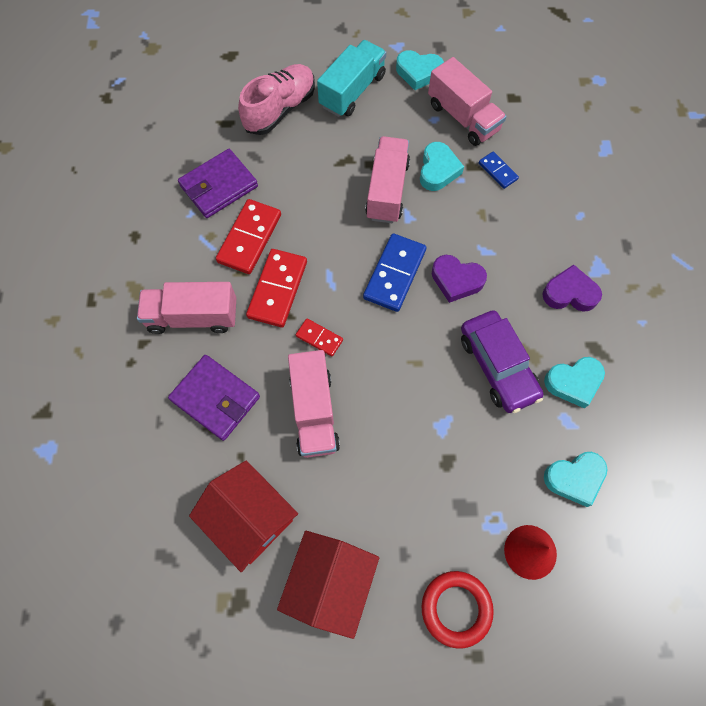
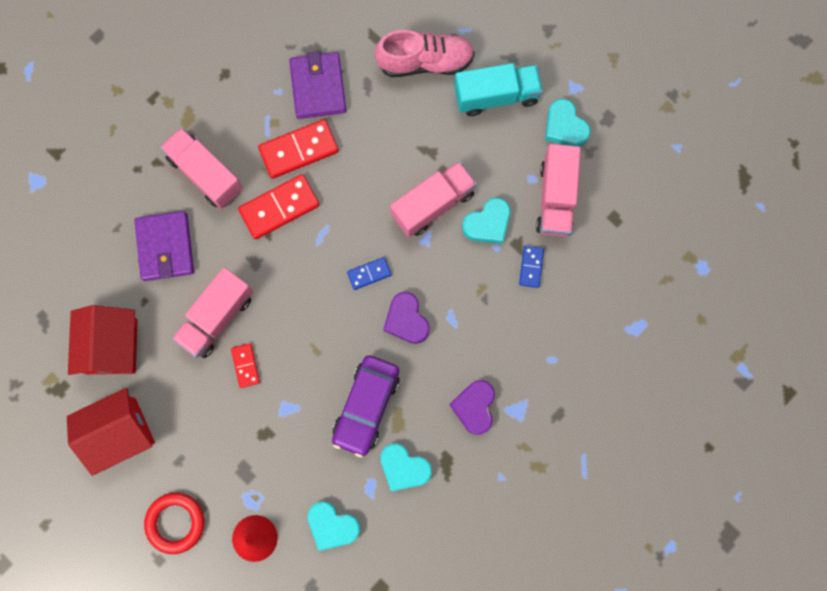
camera: 45 degrees right, 10 degrees up
purple wallet [178,149,258,218] -> purple wallet turned 75 degrees clockwise [289,51,346,119]
red domino [296,318,343,356] -> red domino moved to [231,343,260,388]
blue domino [363,233,426,312] -> blue domino [347,257,392,290], size x0.54
purple heart [542,264,602,312] -> purple heart turned 135 degrees counterclockwise [449,380,495,435]

